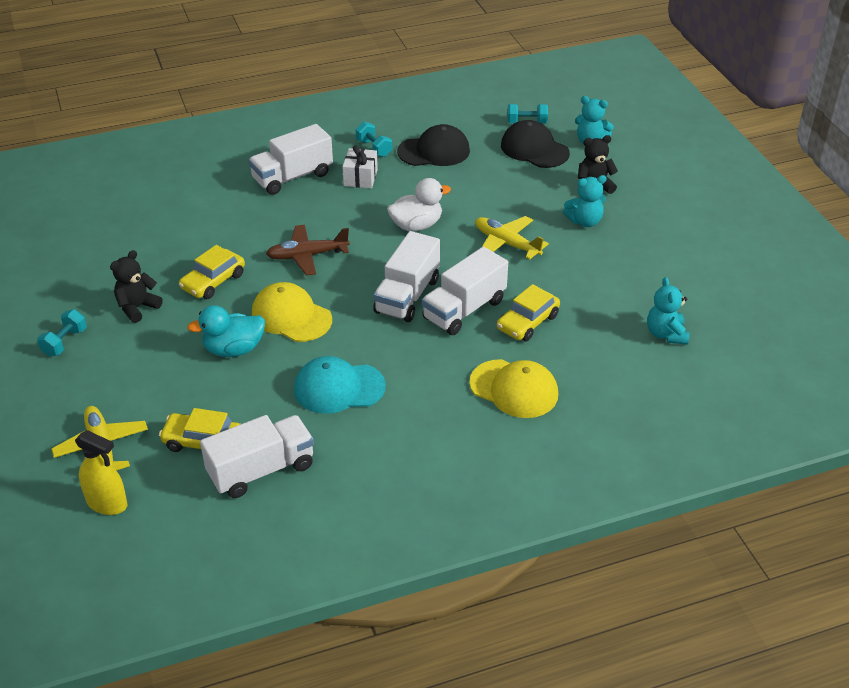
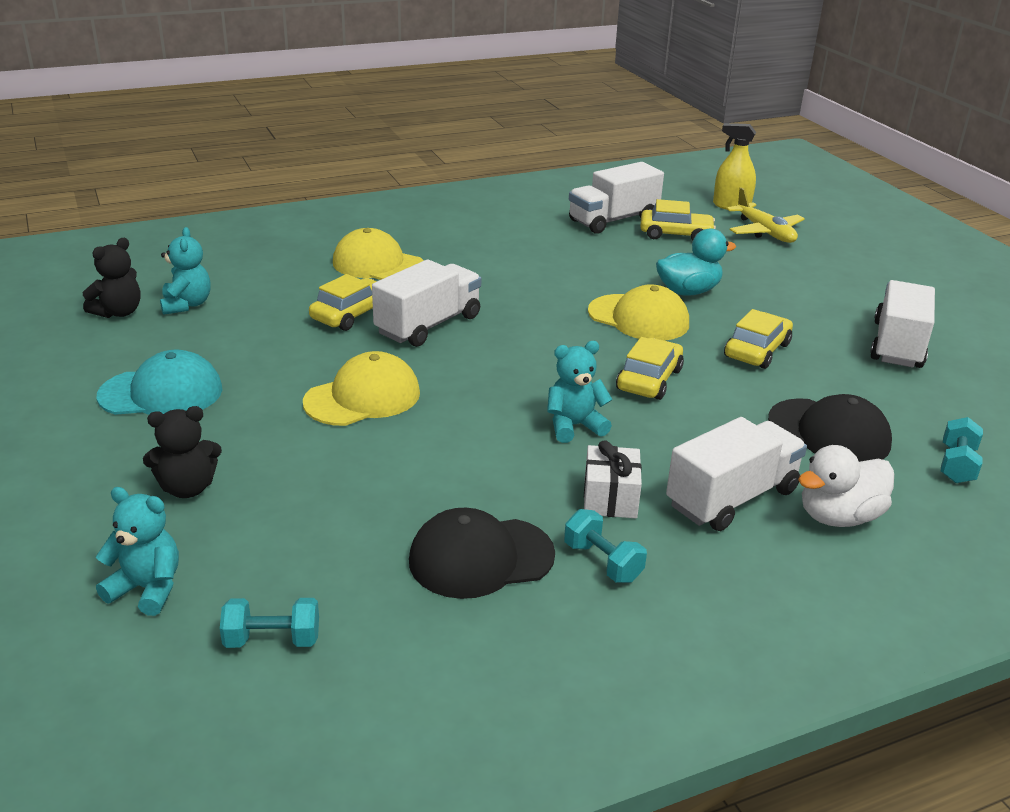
camera: 175 degrees right, 10 degrees down
turquoise dumbbell [37,309,87,356] -> turquoise dumbbell moved to [941,417,983,483]
black teddy bear [110,250,163,323] -> black teddy bear moved to [83,238,141,318]
brown plane [266,225,350,276] -> yellow car [616,337,684,400]
turquoise cap [294,356,386,414] -> turquoise cap moved to [97,350,222,415]
white truck [373,231,440,322] -> white truck moved to [870,280,935,368]
white duck [387,178,451,231] -> white duck moved to [798,445,894,527]
yellow plane [475,216,549,260] -> yellow cap [303,351,420,426]
black cap [501,120,570,168] -> black cap moved to [768,394,892,462]
turquoise teddy bear [563,175,607,227] -> turquoise teddy bear moved to [547,341,613,443]

